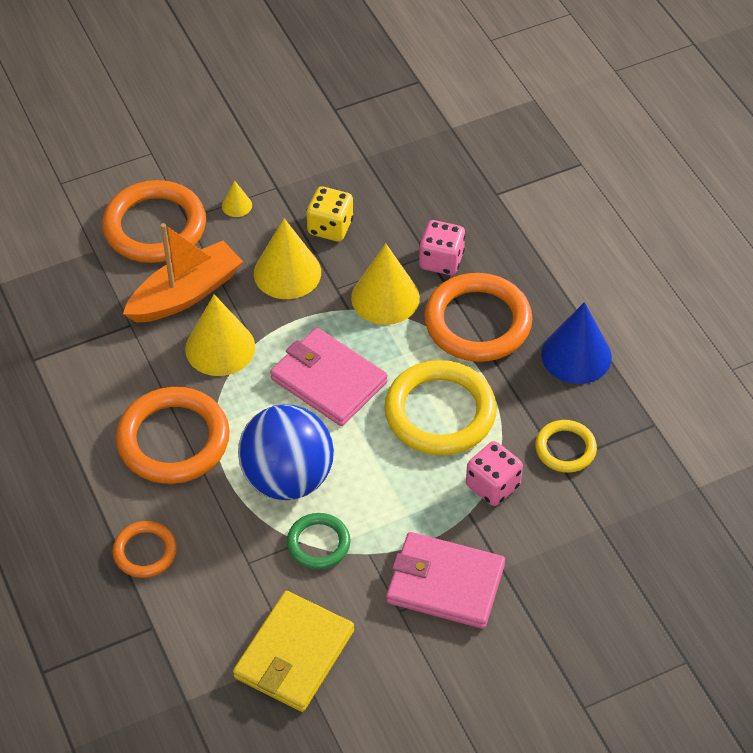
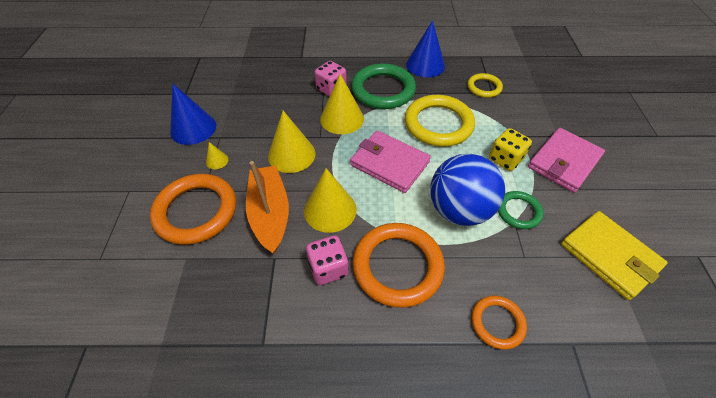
camera: 65 degrees left, 0 degrees up
pink wallet [270,328,388,426] -> pink wallet turned 60 degrees clockwise [350,131,431,193]
yellow dice [306,186,353,242] -> yellow dice moved to [489,128,532,171]
orange ring [424,273,533,362] -> green ring [351,64,416,109]
pink dice [466,441,523,506] -> pink dice moved to [306,235,349,285]
none -> blue cone [170,84,216,145]

